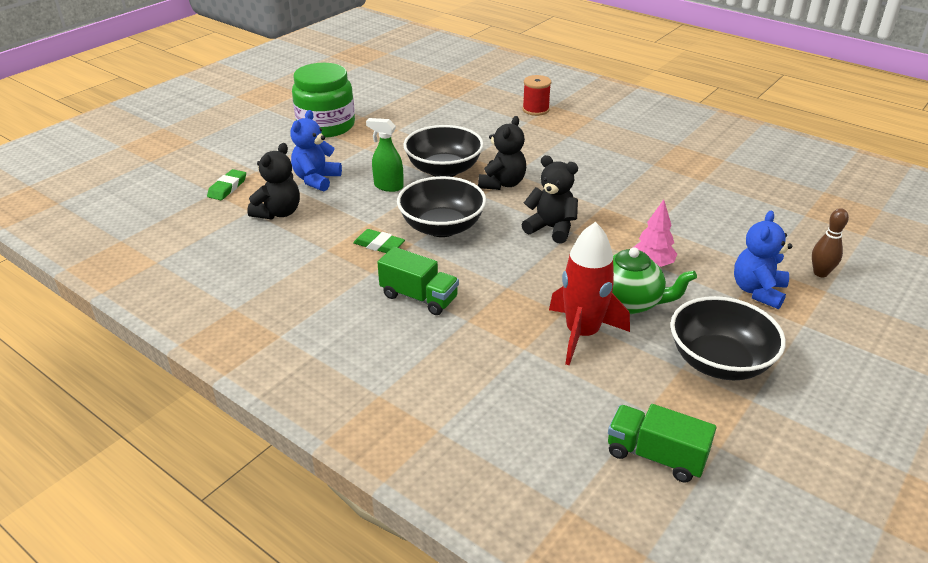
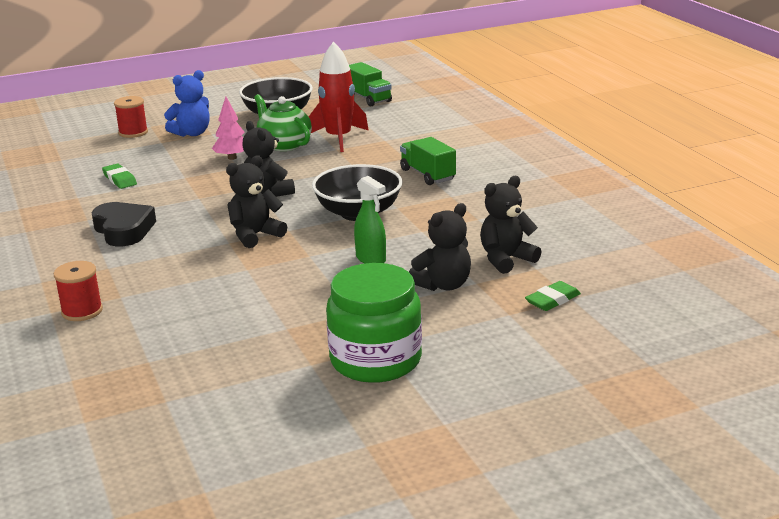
camera: 150 degrees left, 10 degrees down
blue teddy bear [290,110,342,191] -> black teddy bear [409,203,471,291]
green eraser [353,229,405,253] -> green eraser moved to [102,163,137,189]
black bowl [403,125,484,177] -> none
brown bowling pin [812,208,849,277] -> red spool [114,96,148,138]
none -> black heart [92,202,156,247]

